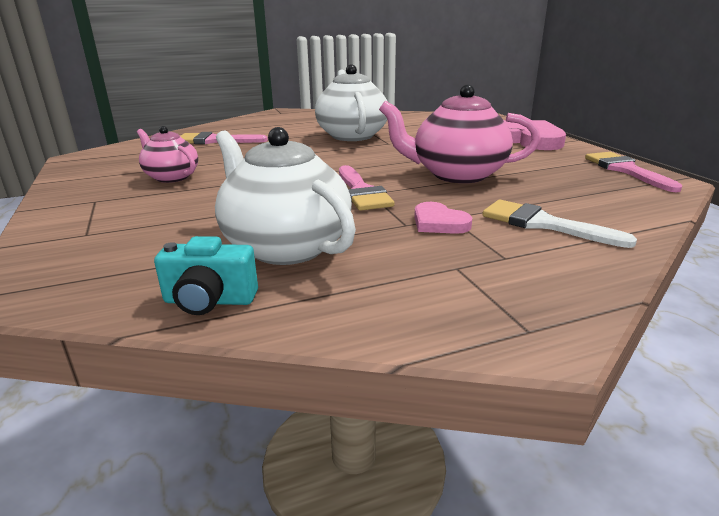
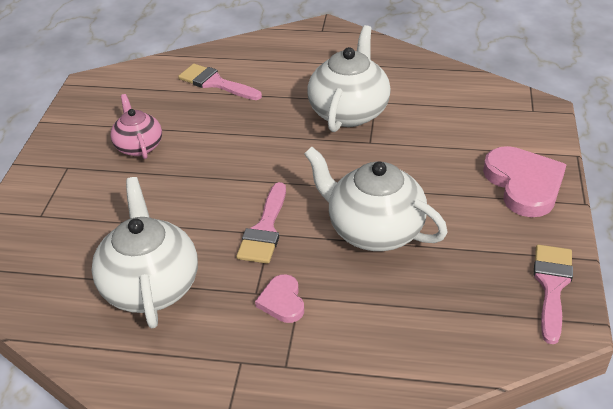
camera: 30 degrees right, 15 degrees up
turquoise camera [154,236,258,315] -> none
pink teapot [379,84,541,183] -> white teapot [304,147,448,251]
white brush [482,200,637,248] -> none

